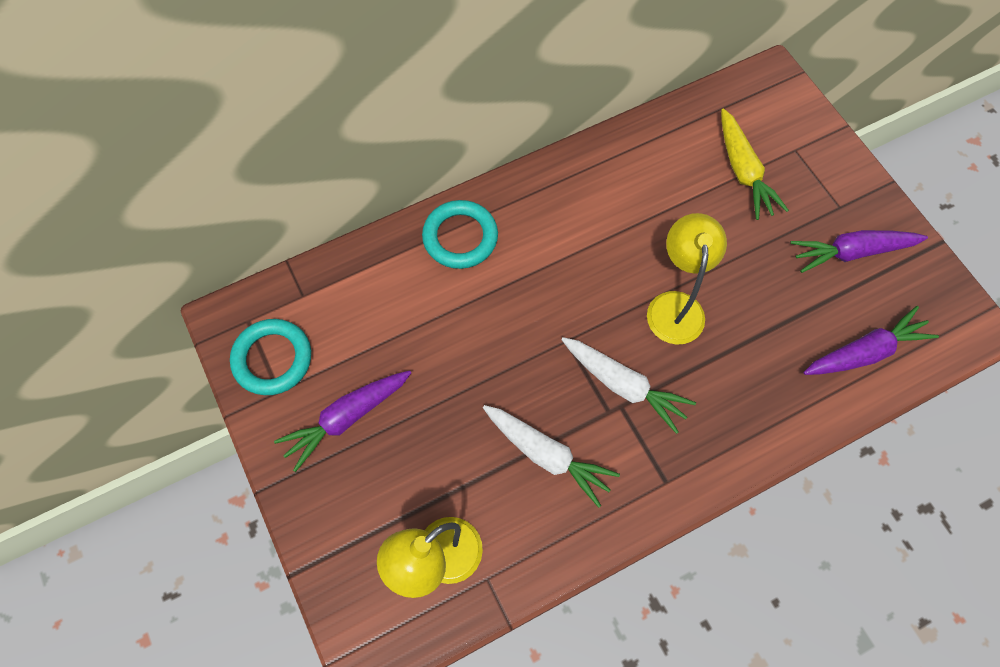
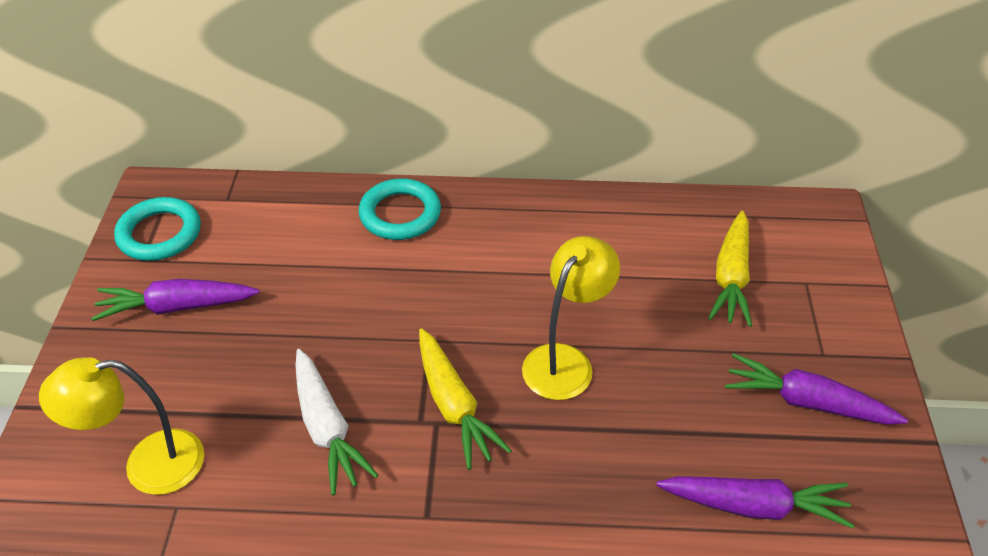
camera: 30 degrees right, 20 degrees down
white carrot [561,337,696,434] -> yellow carrot [419,328,512,470]

